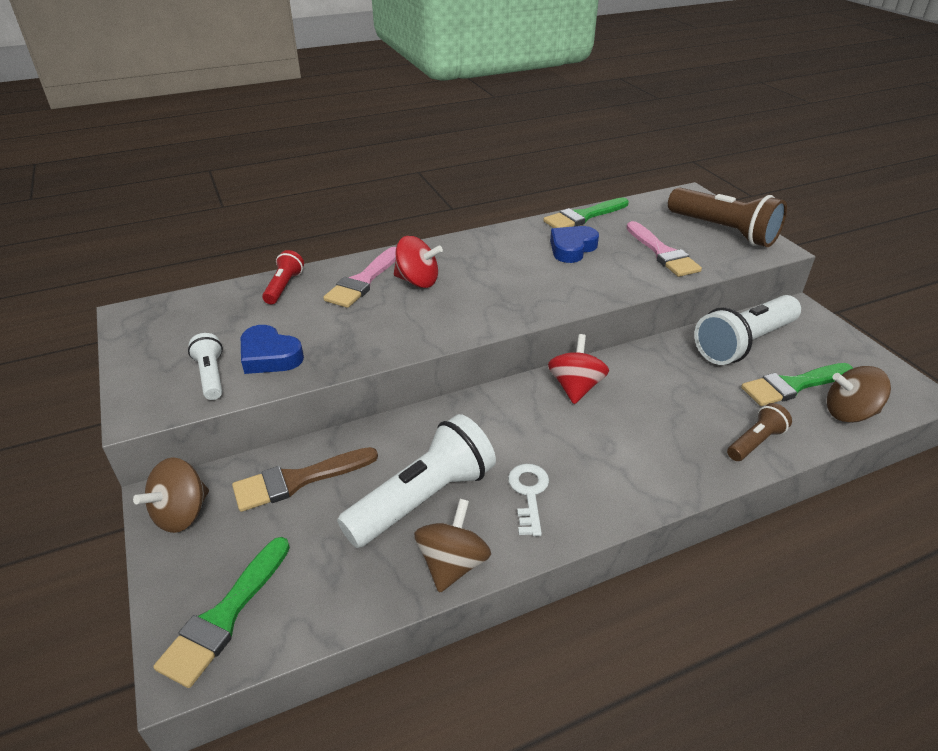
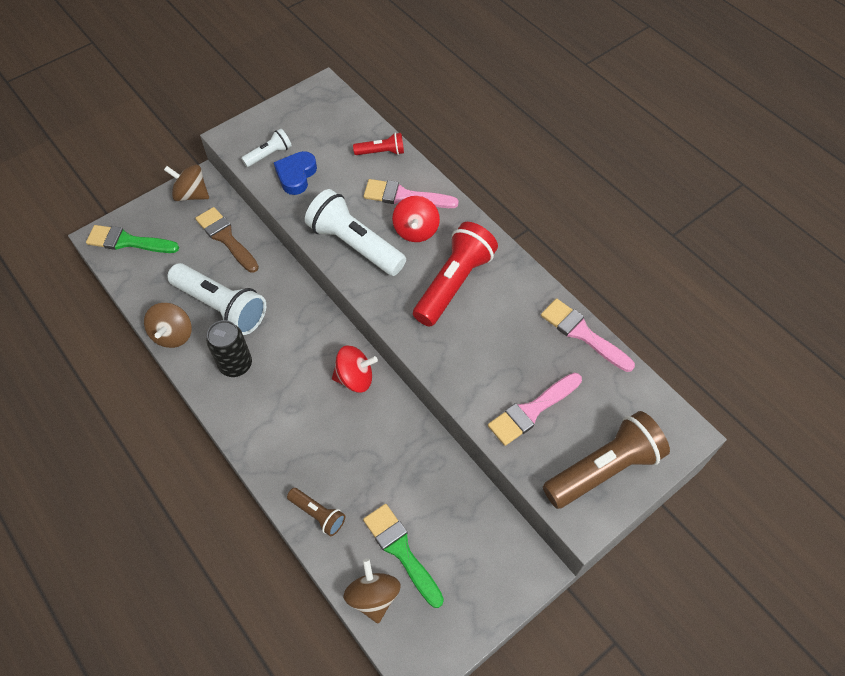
camera: 75 degrees right, 20 degrees up
brown spinning top [414,499,491,593] -> brown spinning top turned 90 degrees clockwise [144,303,192,348]
white key [508,463,549,536] -> black can [206,320,252,377]
green brush [543,197,629,228] -> pink brush [541,299,635,372]
blue heart [550,226,599,263] -> none
brown flashlight [668,187,787,247] -> brown flashlight turned 150 degrees counterclockwise [543,411,670,509]
white flashlight [694,295,801,365] -> white flashlight moved to [305,189,406,276]
none -> red flashlight [413,222,498,326]

